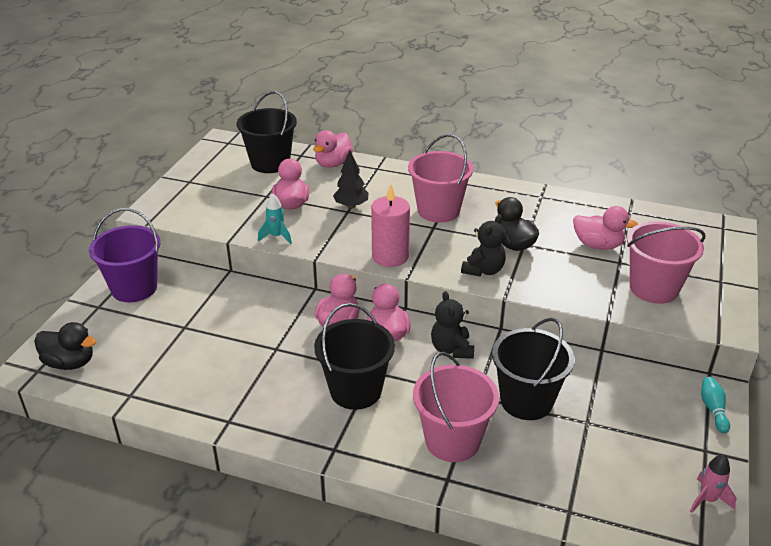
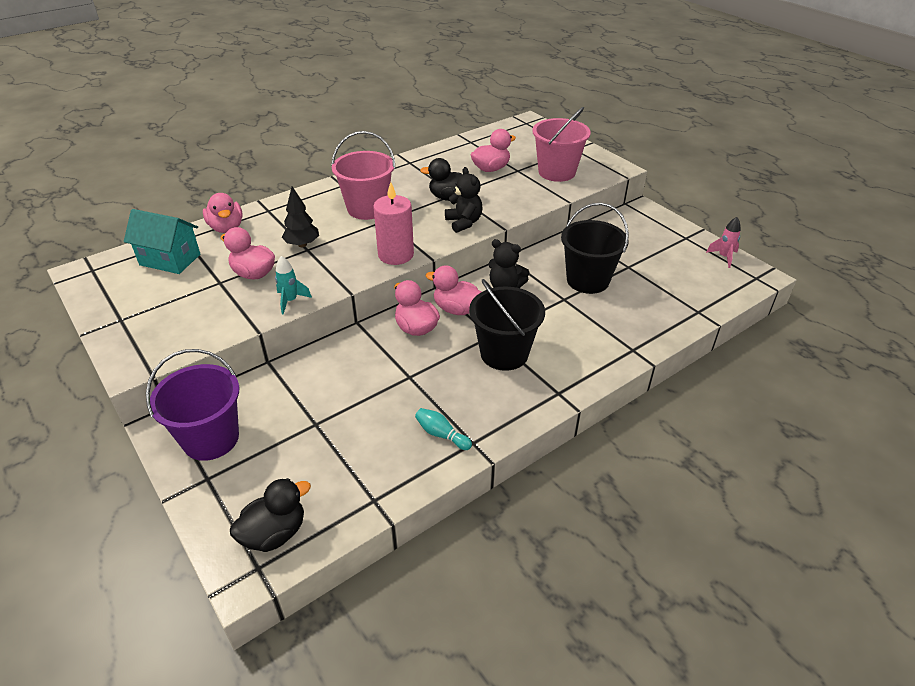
camera: 55 degrees left, 5 degrees up
black bucket [236,91,297,173] -> turquoise house [124,209,200,274]
pink bucket [413,352,499,462] -> none
turquoise bowling pin [701,377,730,433] -> turquoise bowling pin moved to [415,408,472,450]

